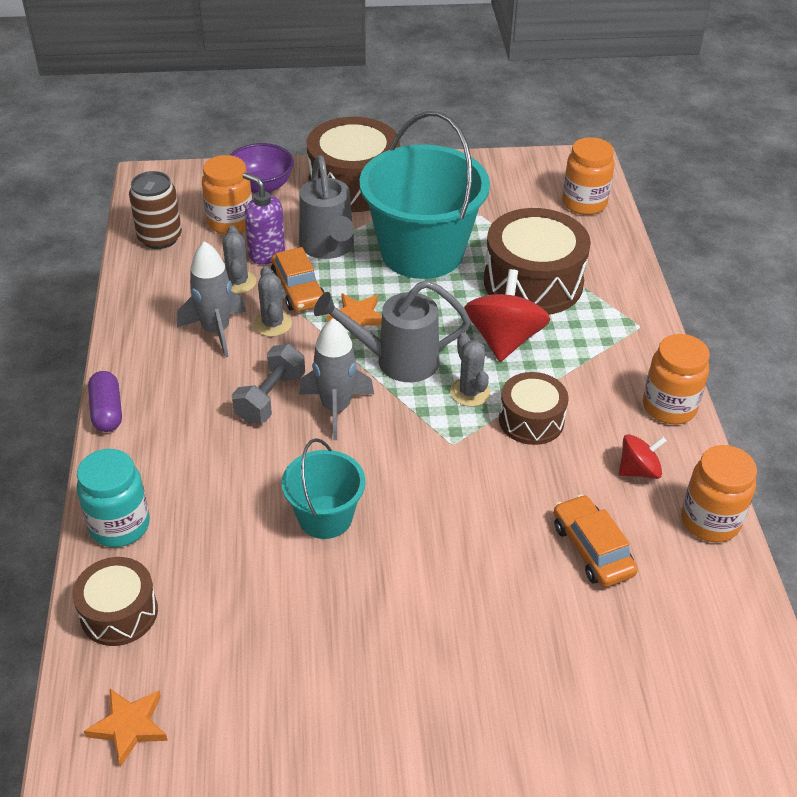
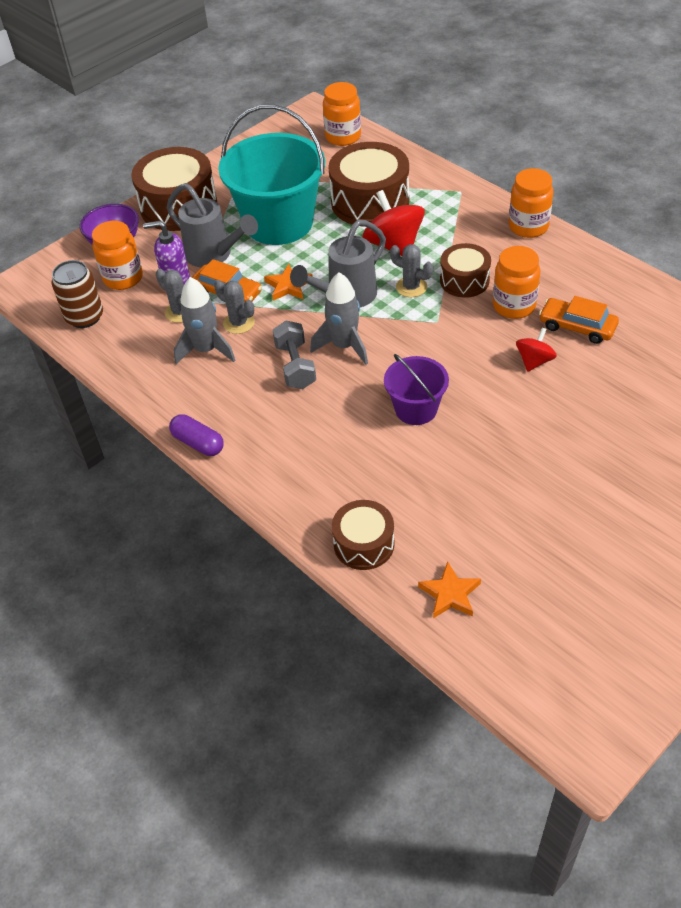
camera: 35 degrees left, 5 degrees up
turquoise jar [77,449,150,547] -> none
turquoise bucket [281,438,366,539] -> purple bucket [384,354,449,425]
red spinning top [619,434,667,479] -> red spinning top moved to [516,328,557,372]
orange jar [681,445,757,542] -> orange jar moved to [493,246,540,319]

